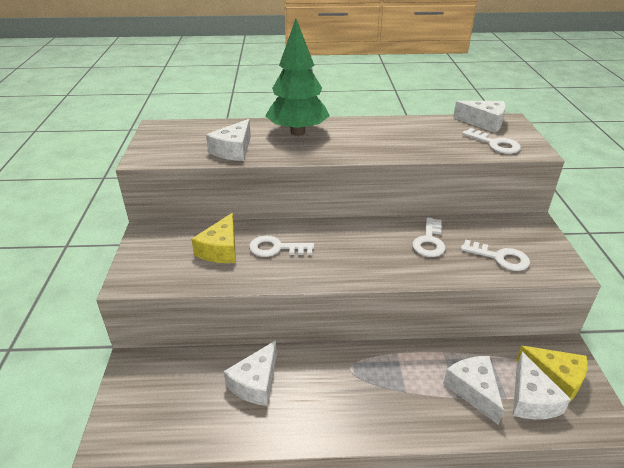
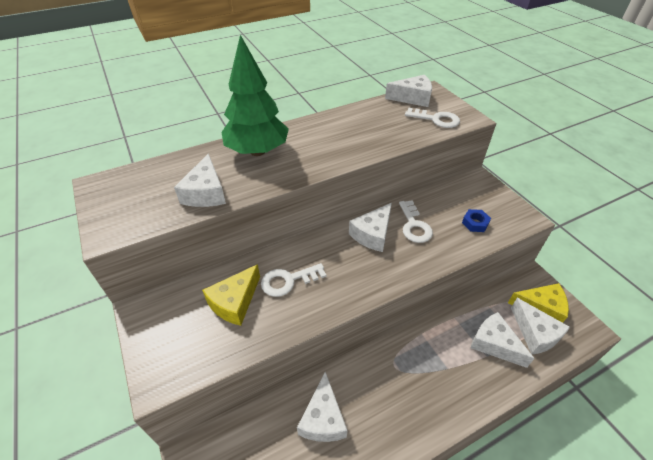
camera: 25 degrees left, 10 degrees up
yellow cheese [191,213,236,263] -> yellow cheese turned 45 degrees clockwise [202,264,260,326]
white key [461,239,530,271] -> blue nut [462,209,491,232]
none -> white cheese [349,203,392,252]

